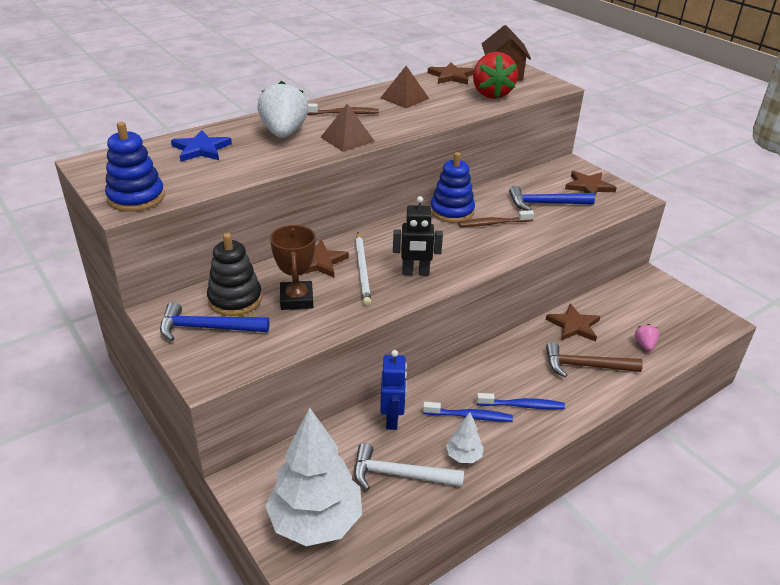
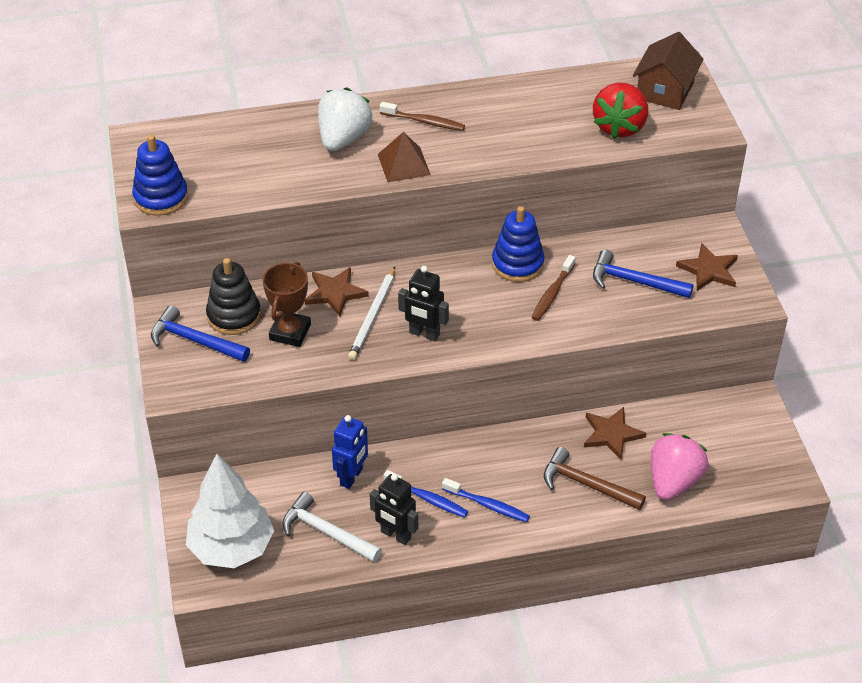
camera: 25 degrees right, 10 degrees up
blue star [171,130,232,162] -> none
brown pyramid [381,66,429,108] -> none
brown star [428,62,474,85] -> none
white tree [446,412,484,463] -> black robot [370,474,418,545]
brown toothbrush [459,210,534,227] -> brown toothbrush turned 75 degrees counterclockwise [531,255,576,321]
pink strawberry [635,324,659,351] -> pink strawberry [651,433,708,500], size x2.13

